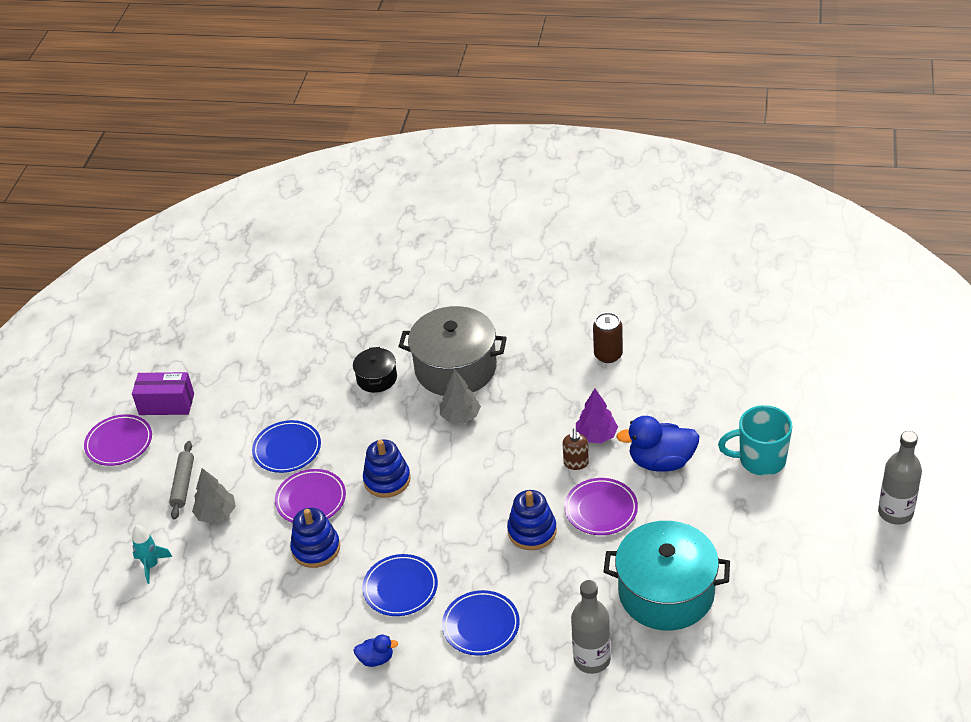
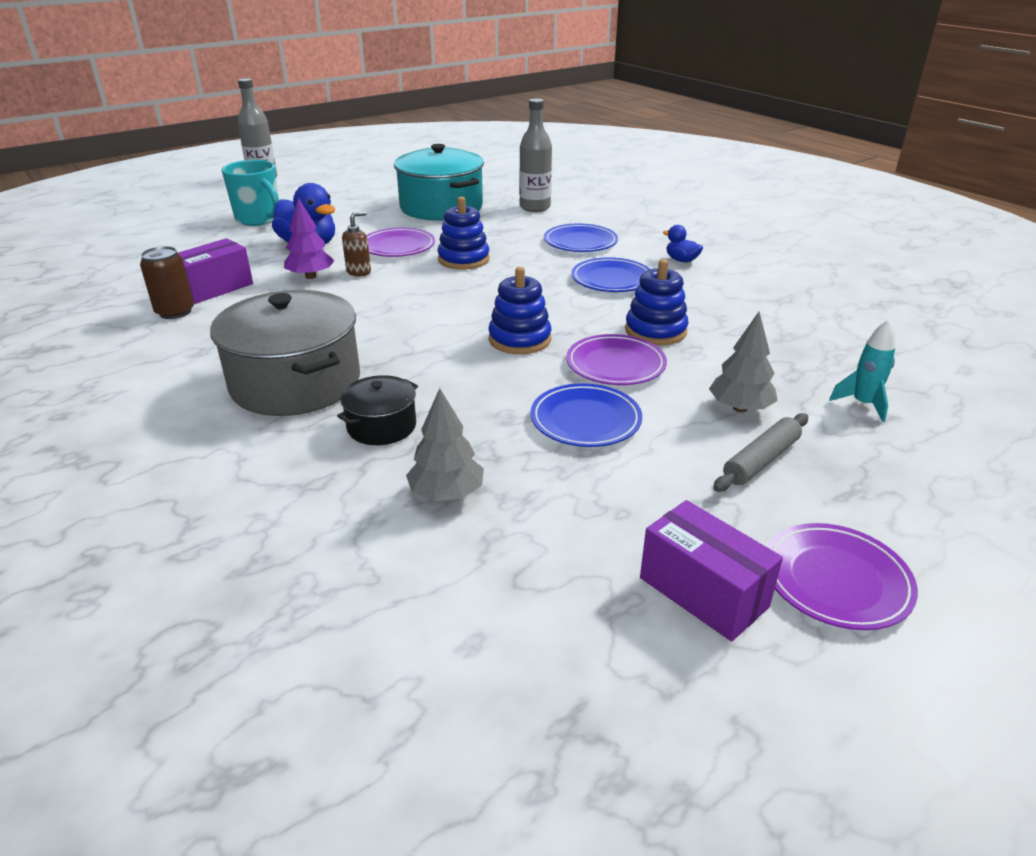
camera: 140 degrees left, 10 degrees down
grey tree [440,369,481,423] -> grey tree moved to [406,388,484,501]
none -> purple box [178,238,253,304]

